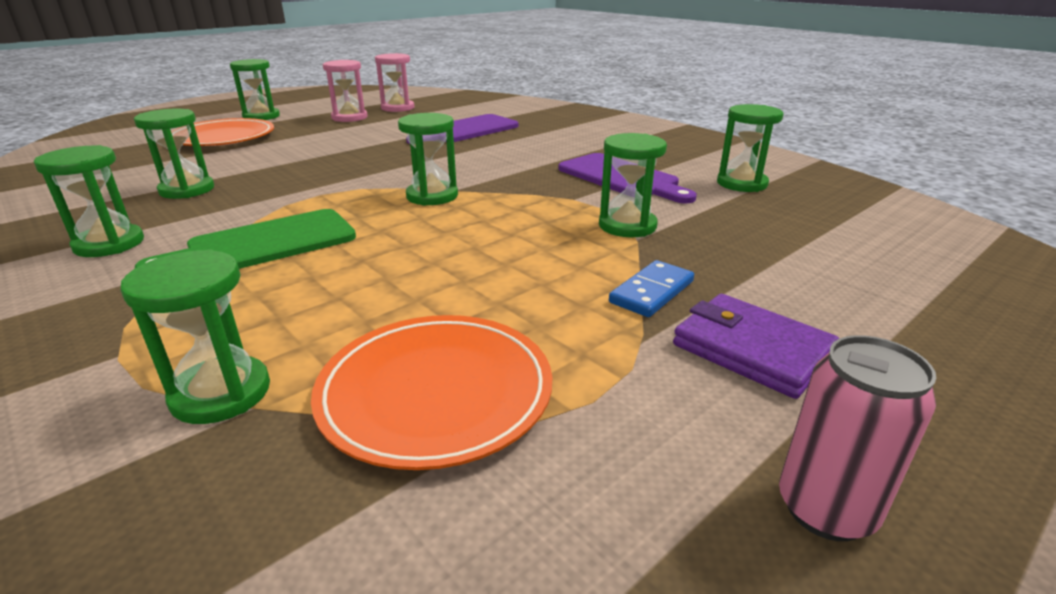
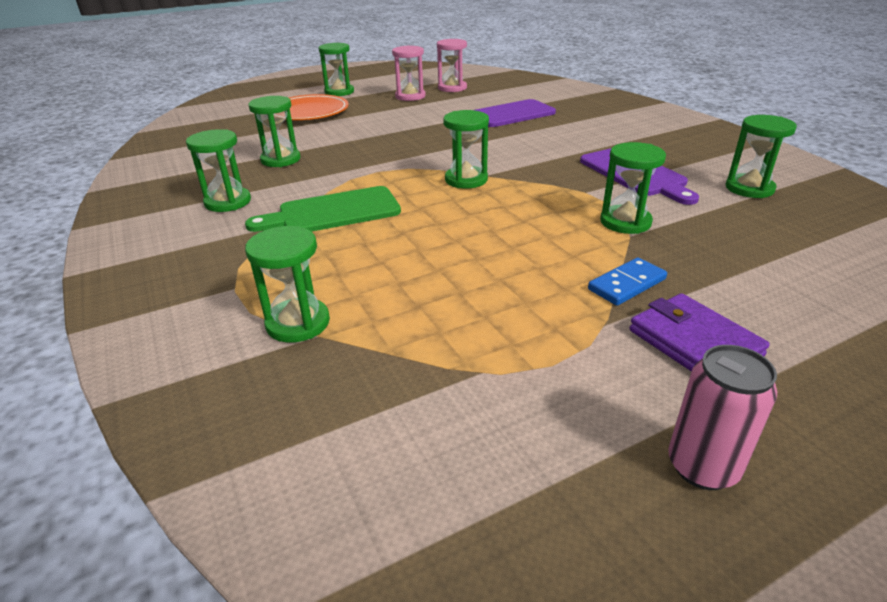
camera: 15 degrees right, 5 degrees up
orange plate [311,315,552,470] -> none

